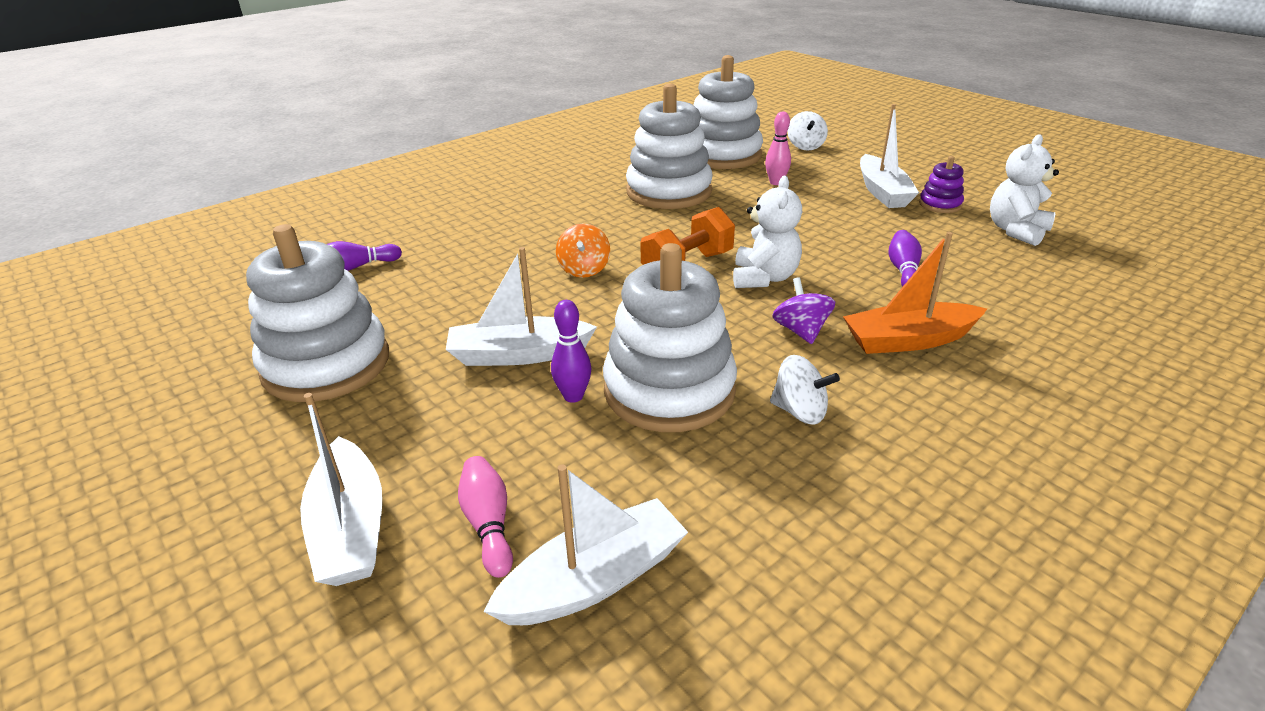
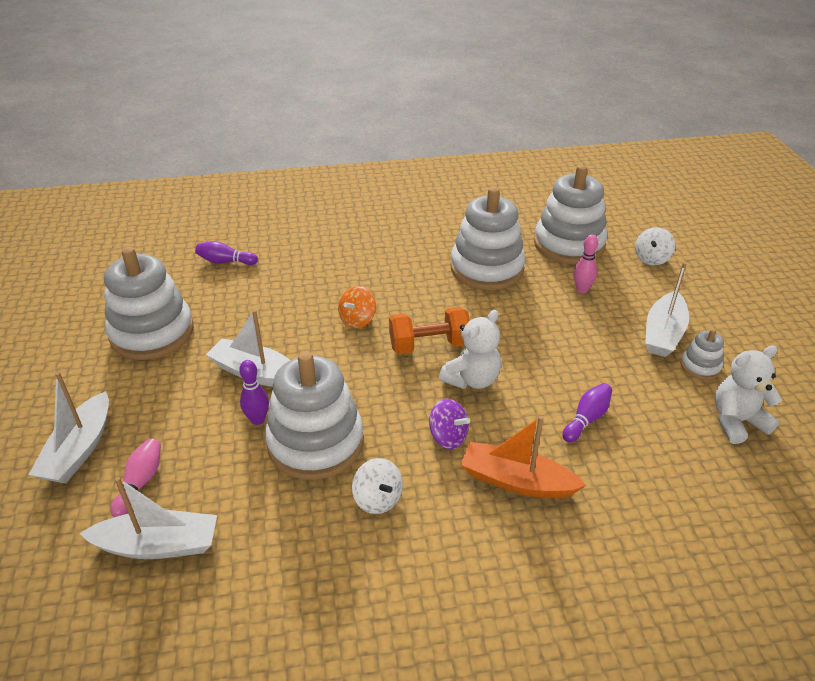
camera: 30 degrees right, 5 degrees up
purple spinning top [772,277,835,344] -> purple spinning top turned 105 degrees clockwise [429,398,470,449]
purple stacking toy [919,156,964,213] -> white stacking toy [680,329,724,380]

